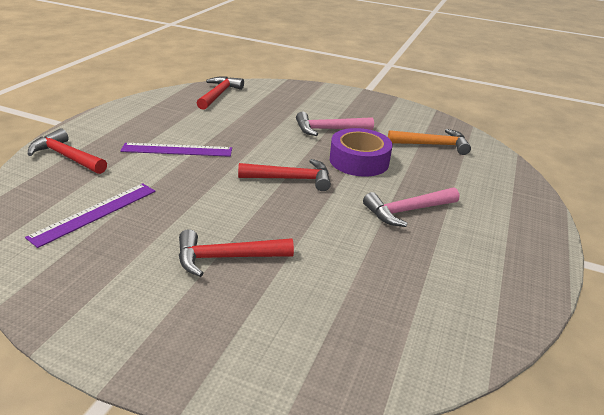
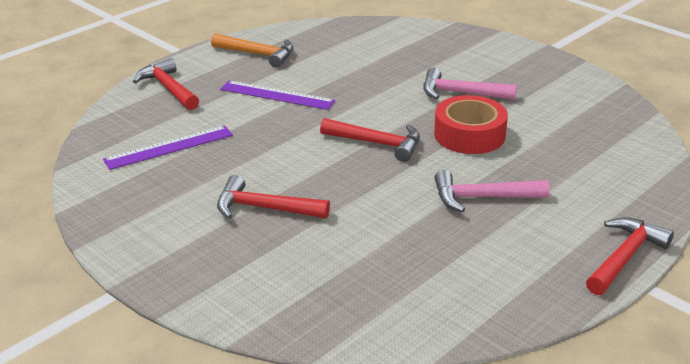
camera: 25 degrees right, 0 degrees up
red hammer [197,76,244,110] -> red hammer moved to [586,217,674,295]
purple tape [330,128,393,177] -> red tape [434,95,508,154]
orange hammer [388,129,471,155] -> orange hammer moved to [211,33,294,68]

